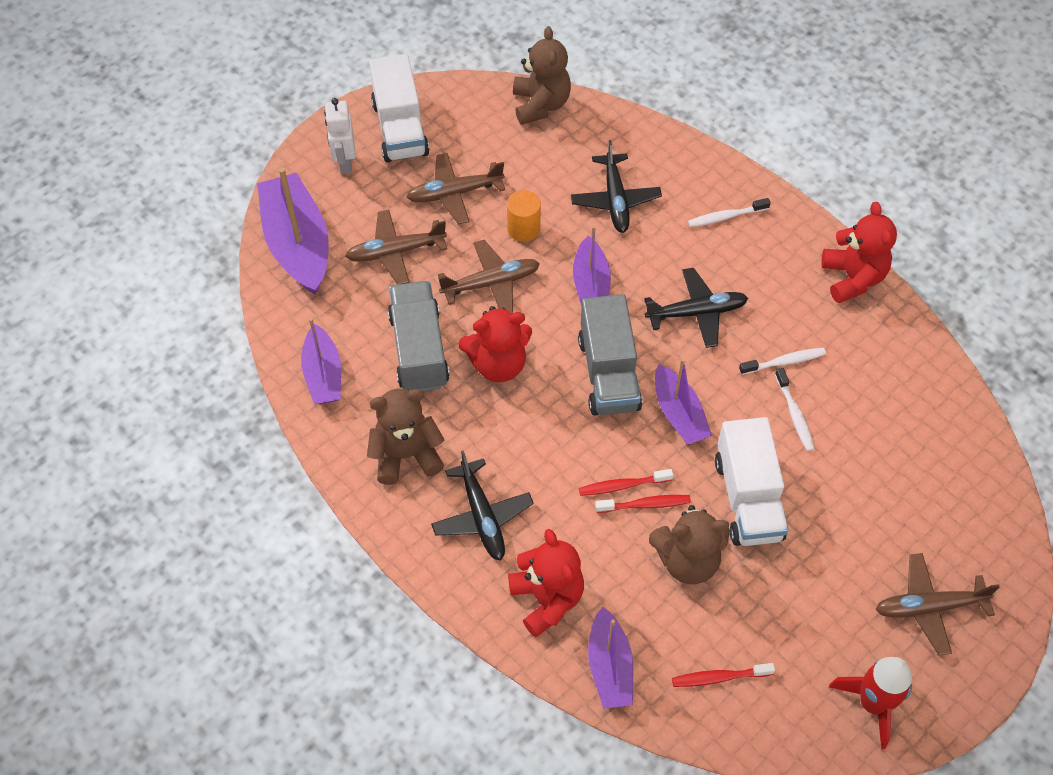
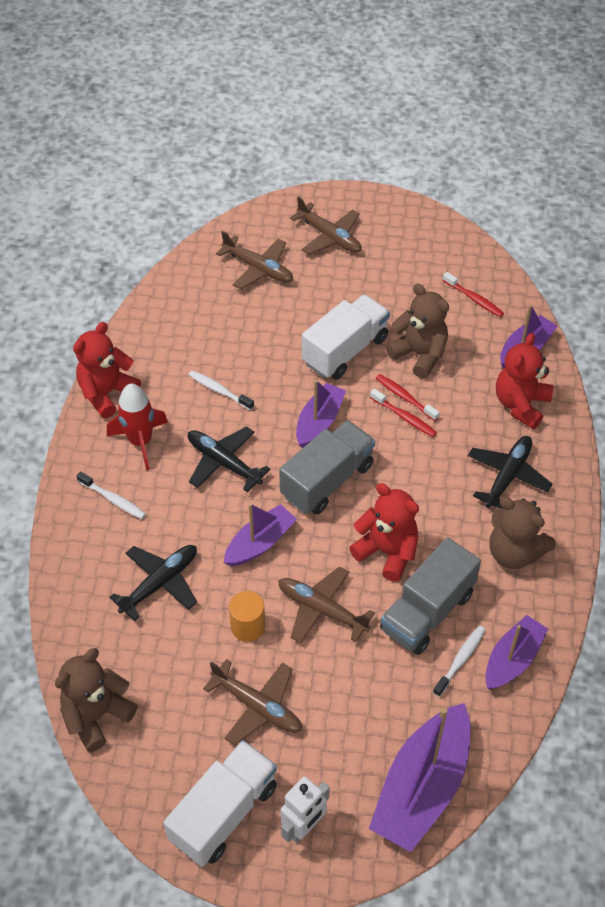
camera: 130 degrees left, 5 degrees down
brown plane [345,210,447,285] -> brown plane moved to [216,231,293,290]
white toothbrush [775,368,815,451] -> white toothbrush moved to [433,626,486,697]
red rocket [829,657,912,749] -> red rocket moved to [107,384,168,470]

